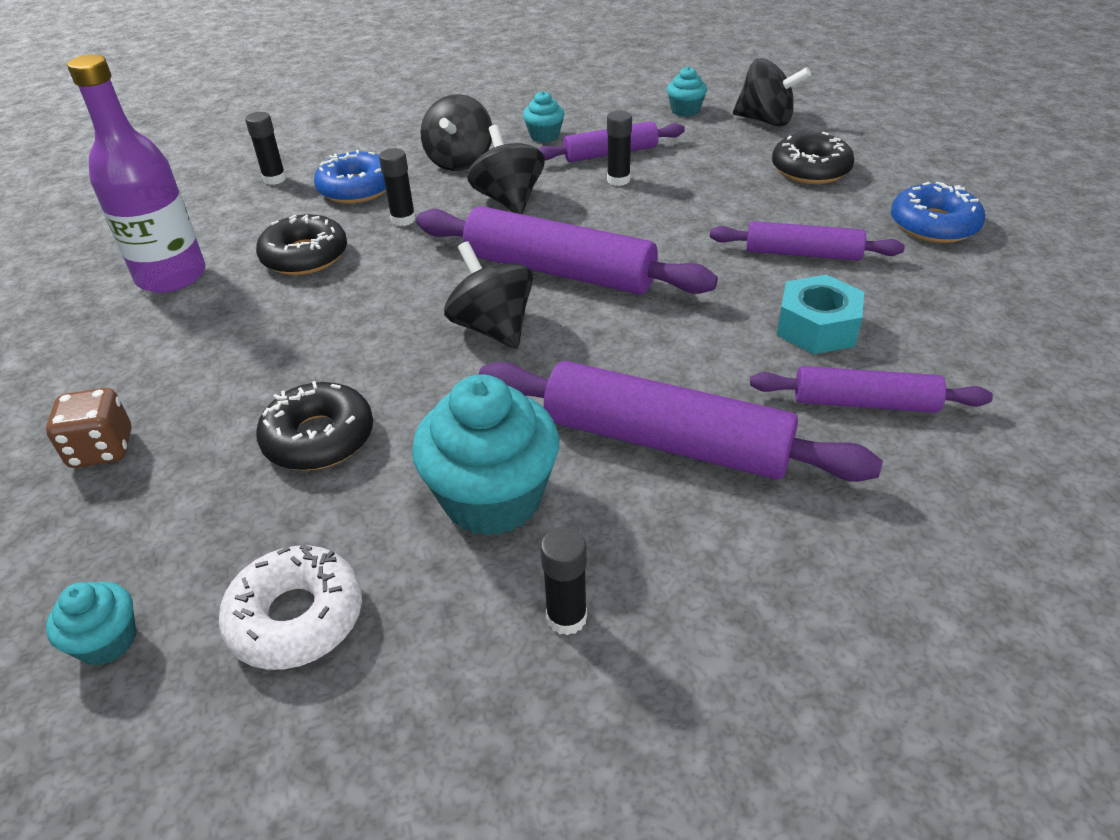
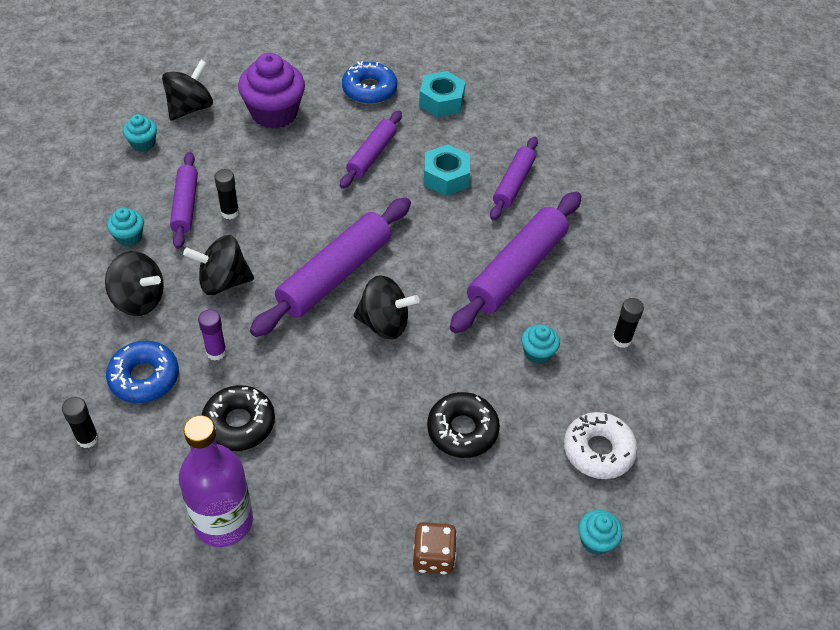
camera: 80 degrees left, 10 degrees up
black glue stick [379,148,416,226] -> purple glue stick [198,309,227,360]
turquoise cupcake [412,374,559,536] -> turquoise cupcake [521,324,560,364], size x0.49
black spinning top [444,241,533,349] -> black spinning top turned 150 degrees counterclockwise [353,275,420,340]
black donut [772,132,854,184] -> purple cupcake [238,53,305,129]
none -> turquoise nut [419,71,466,118]

